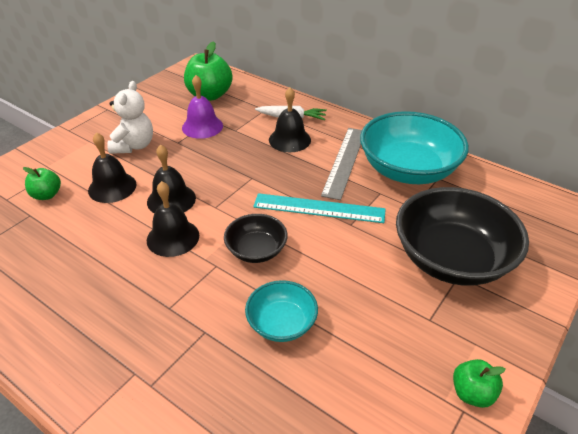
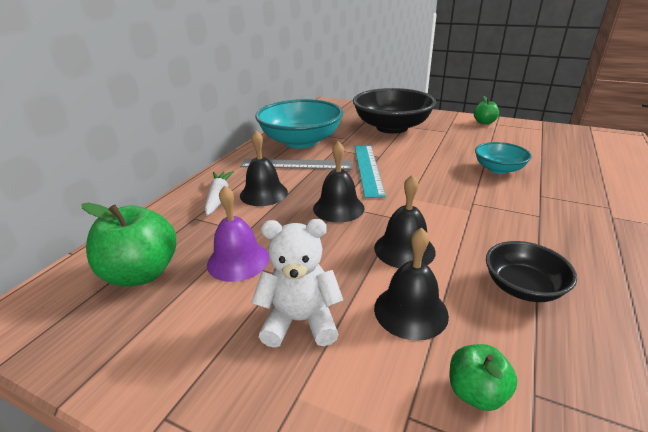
camera: 100 degrees left, 10 degrees down
black bell [147,181,199,257] -> black bell moved to [313,141,365,223]
black bowl [224,214,288,263] -> black bowl moved to [486,241,577,302]

